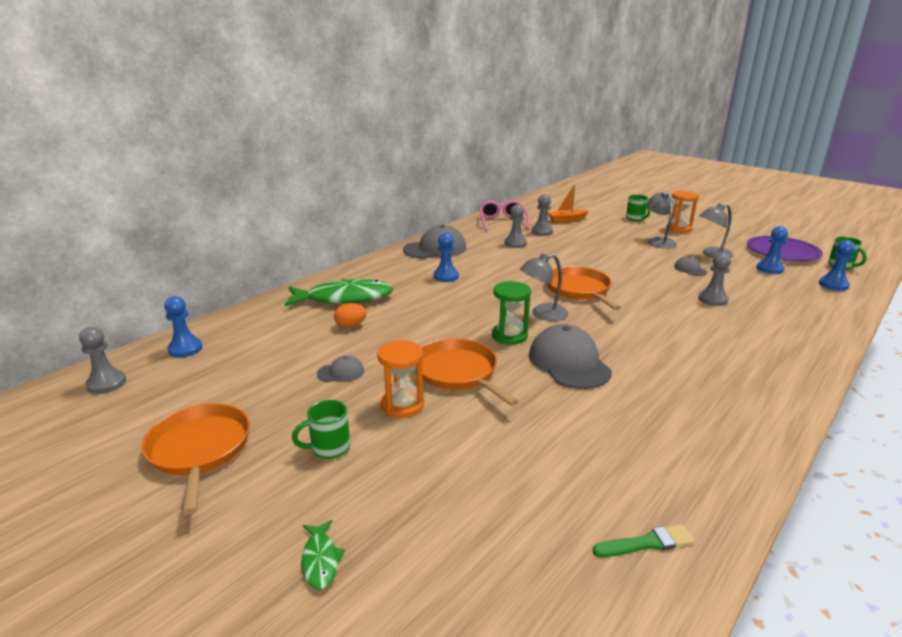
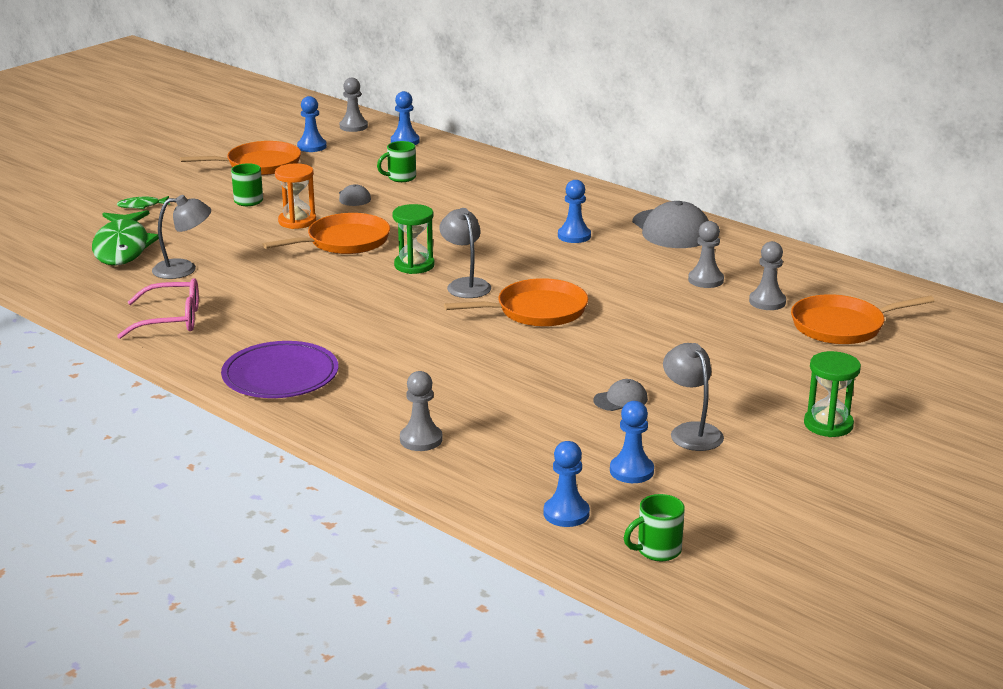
camera: 90 degrees right, 0 degrees up
green fish [285,279,393,306] -> green fish moved to [92,210,159,265]
orange egg [334,303,367,328] -> none
pink glasses [479,200,530,231] -> pink glasses moved to [117,278,199,339]
grey cap [529,324,612,389] -> none
orange boat [547,184,589,223] -> orange pan [791,294,935,344]
green brush [592,524,694,557] -> none
green mug [626,194,651,221] -> green mug moved to [377,141,416,182]
grey lamp [647,191,677,249] -> grey lamp moved to [152,195,211,279]
orange hourglass [667,191,699,233] -> green hourglass [804,351,861,437]
grey pawn [698,253,731,306] -> grey pawn moved to [400,371,443,451]
purple plate [747,236,823,261] -> purple plate moved to [221,341,338,398]
none -> blue pawn [297,96,327,152]

